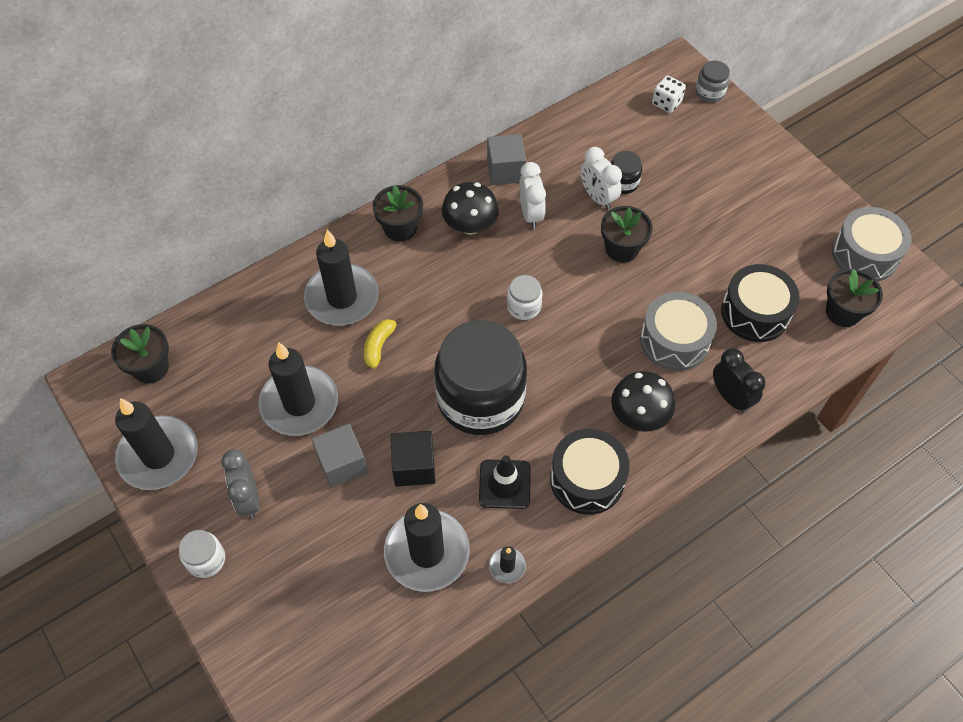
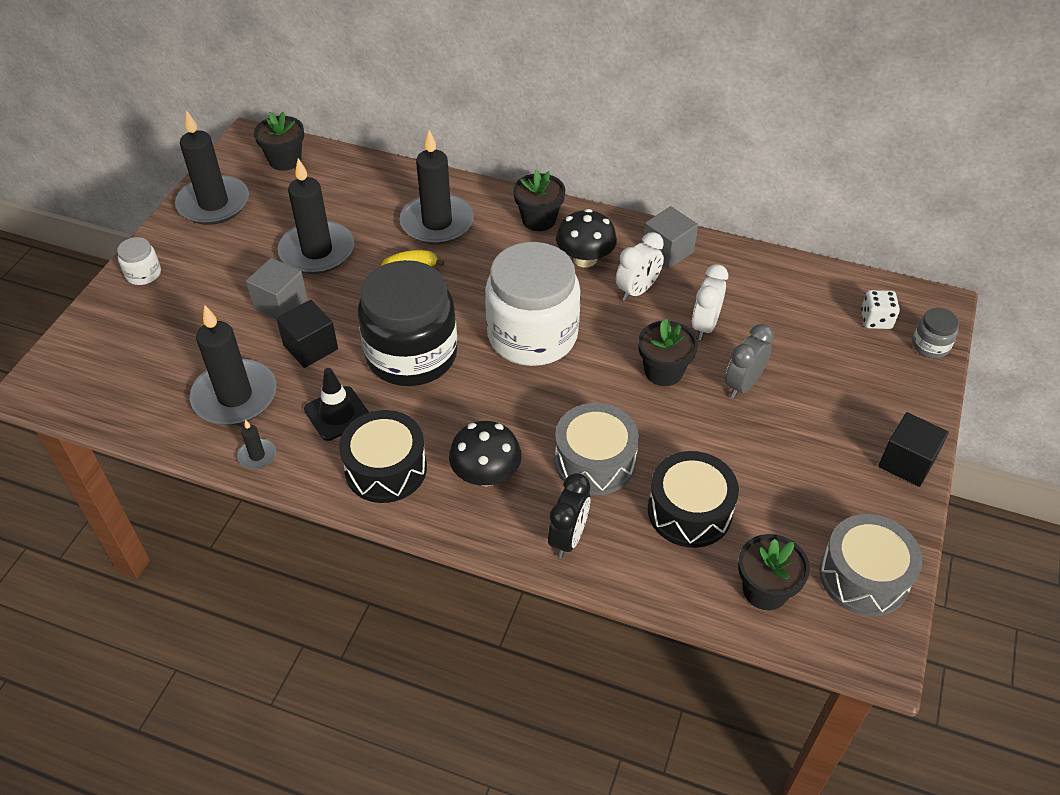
camera: 55 degrees right, 10 degrees down
grey clock [221,449,260,519] -> grey clock moved to [725,324,774,399]
white jar [507,275,542,320] -> white jar [485,242,580,366], size x2.42
black jar [611,151,642,194] -> none
none -> black cube [878,412,949,487]

